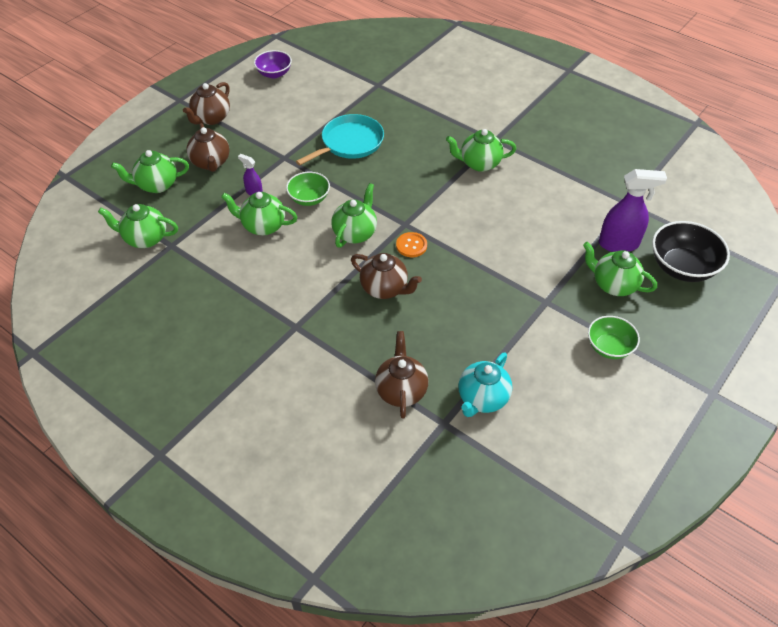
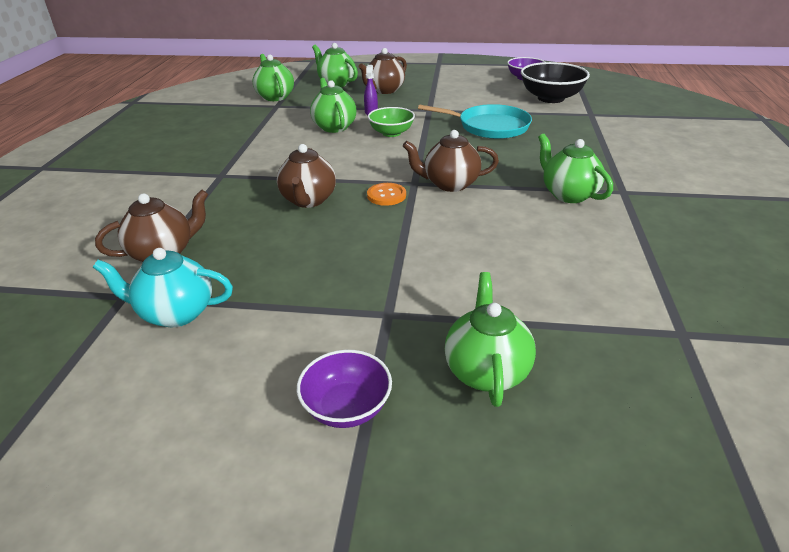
camera: 60 degrees right, 15 degrees down
brown teapot [183,82,230,125] -> brown teapot moved to [403,130,499,192]
green teapot [331,183,377,248] -> none
green bowl [588,316,640,359] -> purple bowl [297,350,392,428]
purple spray bottle [599,169,667,252] -> none
black bowl [652,221,730,282] -> black bowl moved to [521,62,590,103]

